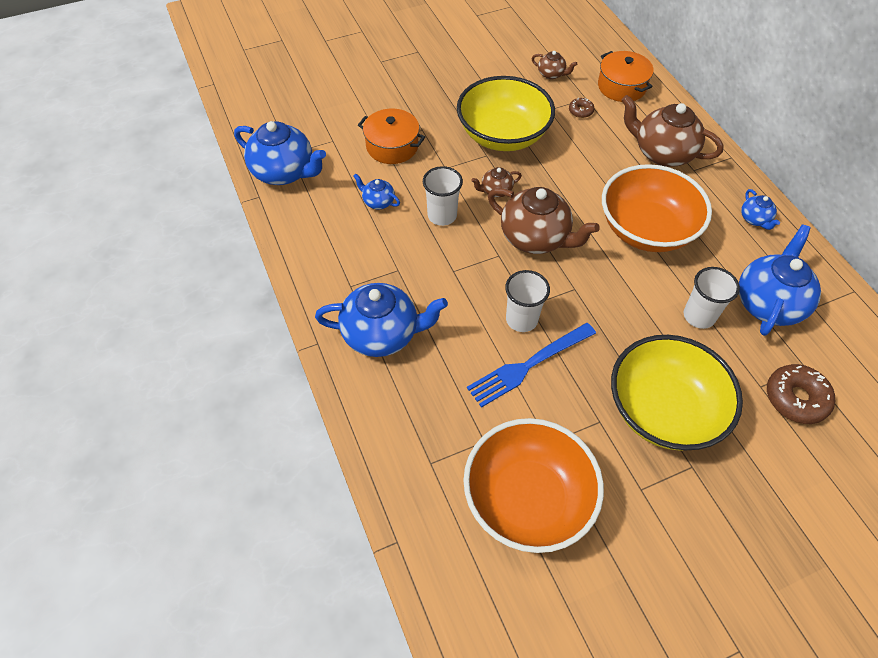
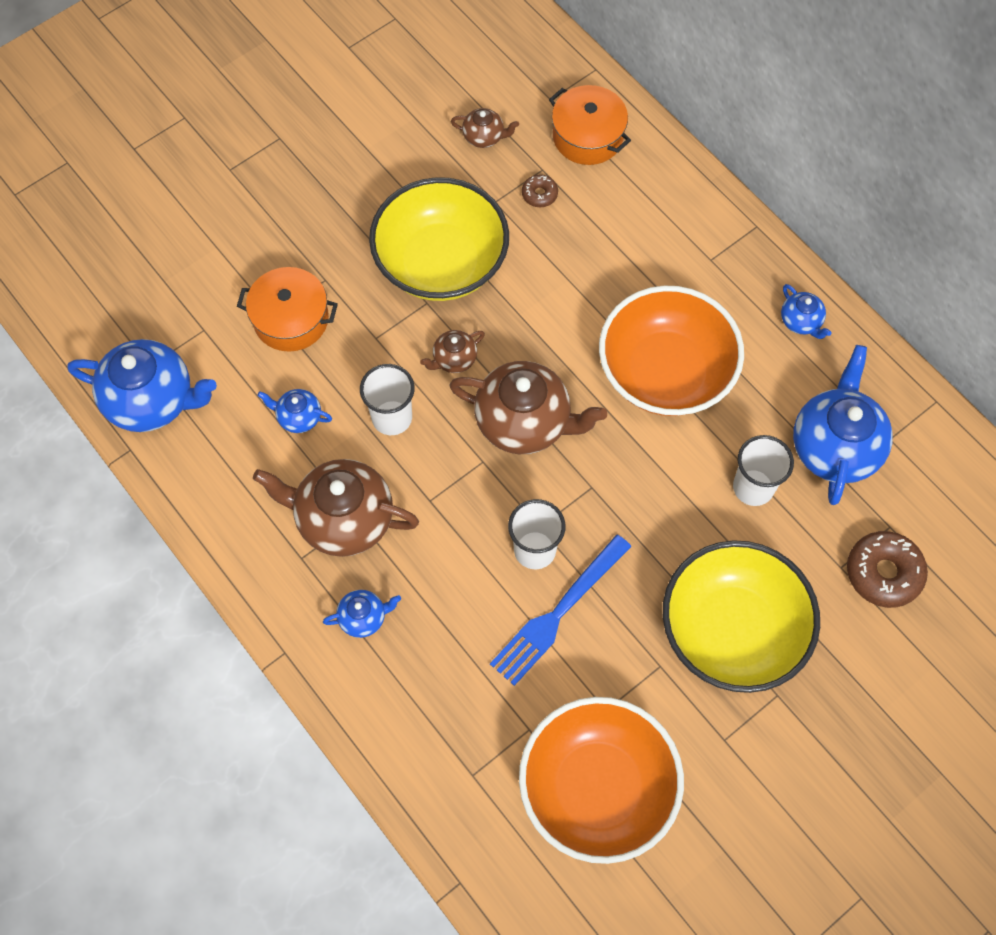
camera: 15 degrees left, 10 degrees up
blue teapot [315,283,448,357] -> blue teapot [323,590,401,638], size x0.48
brown teapot [621,95,724,167] -> brown teapot moved to [253,459,419,557]

